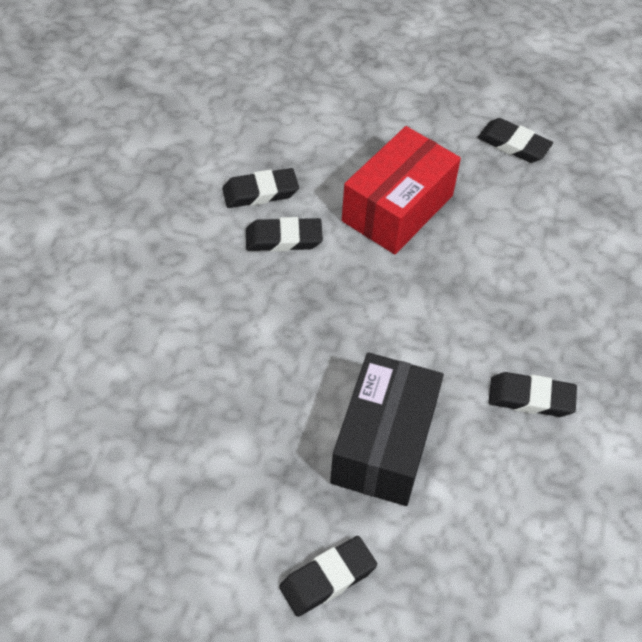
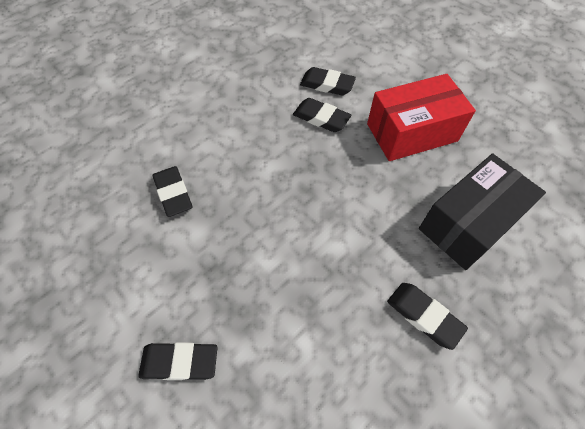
camera: 35 degrees right, 5 degrees up
black box [330,352,444,506] -> black box moved to [419,154,546,270]
black eraser [478,118,553,163] -> black eraser moved to [153,166,192,217]

